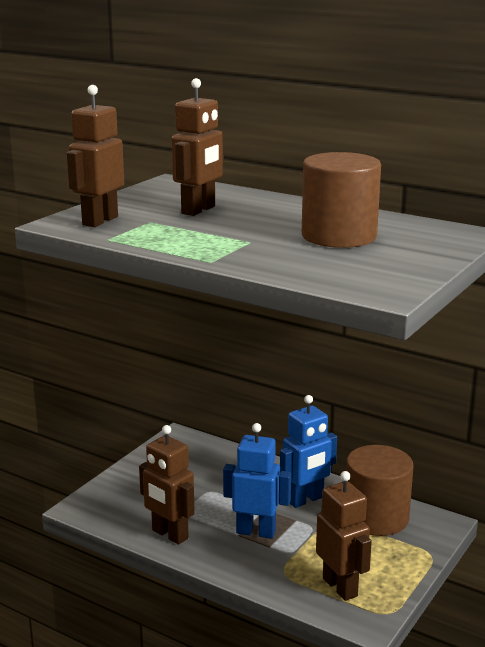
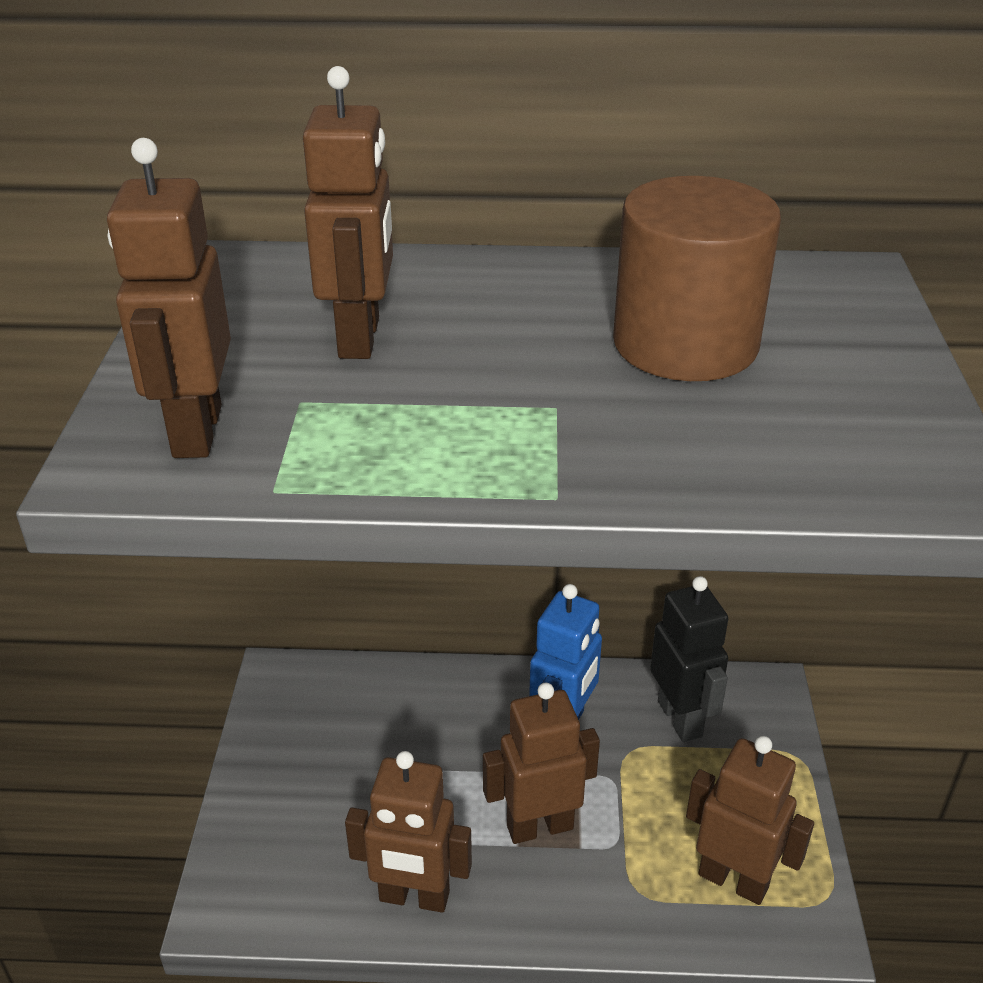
camera: 30 degrees left, 15 degrees up
blue robot [223,423,291,539] -> brown robot [483,683,600,844]
brown cylinder [346,445,413,536] -> black robot [650,576,728,742]

